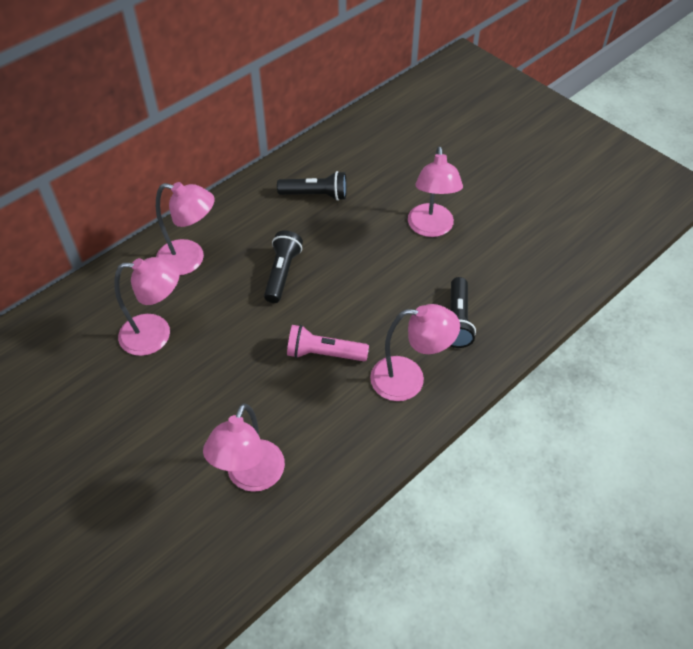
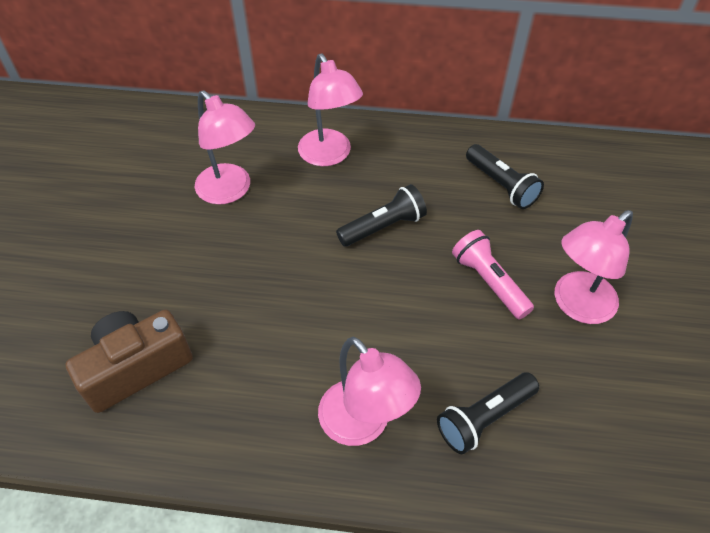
camera: 50 degrees right, 0 degrees up
pink lamp [203,403,285,492] -> brown camera [65,309,193,413]
pink flashlight [287,325,369,361] -> pink flashlight moved to [452,230,534,319]

